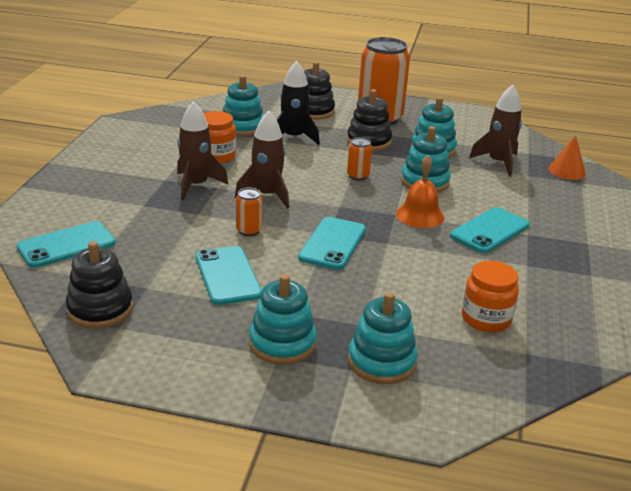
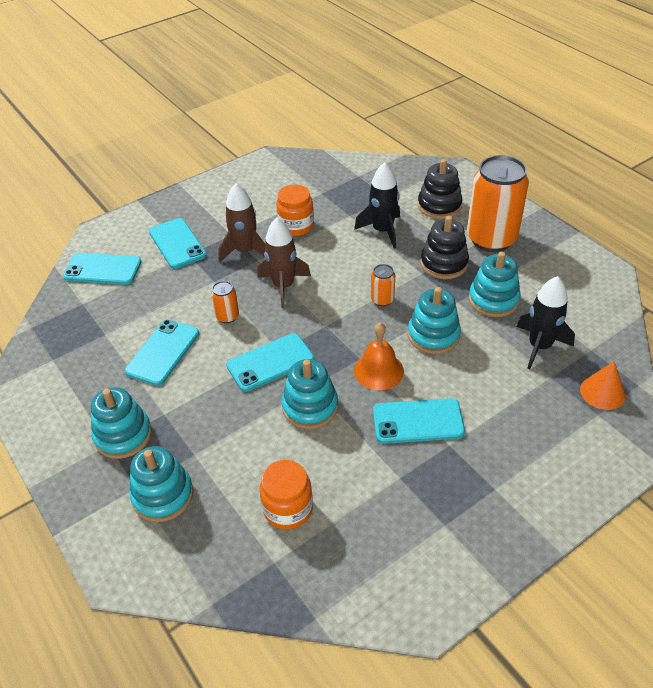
camera: 45 degrees right, 15 degrees up
black stacking toy [66,241,133,329] -> none
turquoise stacking toy [223,75,264,136] -> turquoise stacking toy moved to [281,359,338,429]
brown rocket [469,85,522,177] -> black rocket [517,276,575,369]
none -> turquoise phone [149,218,206,269]

